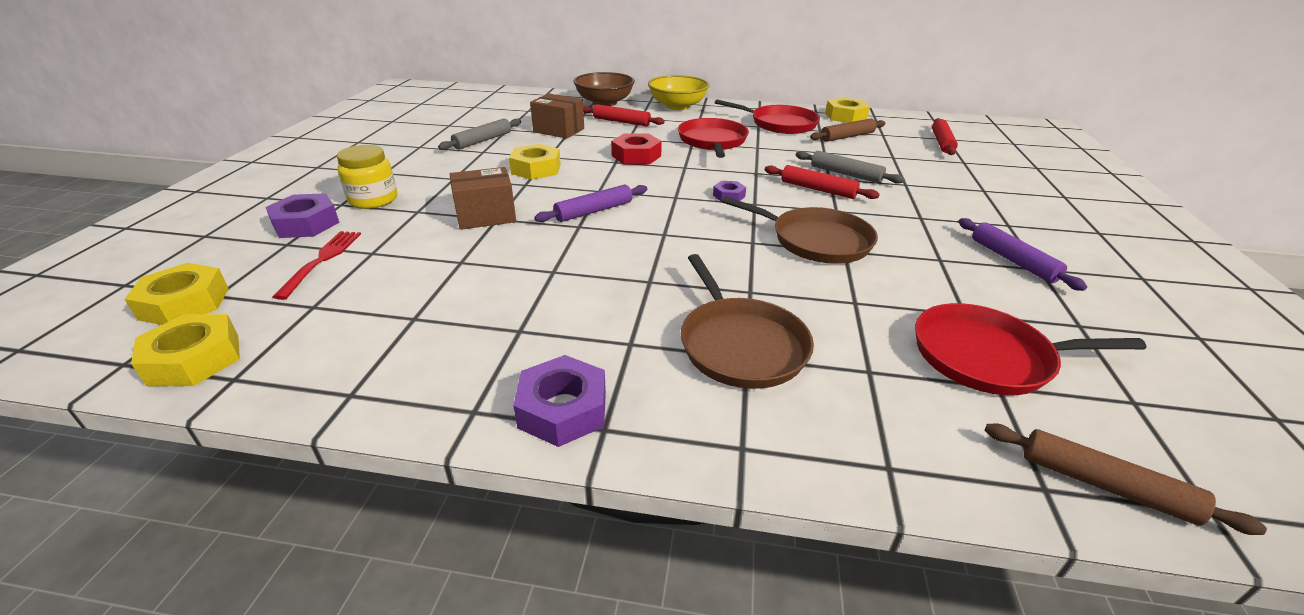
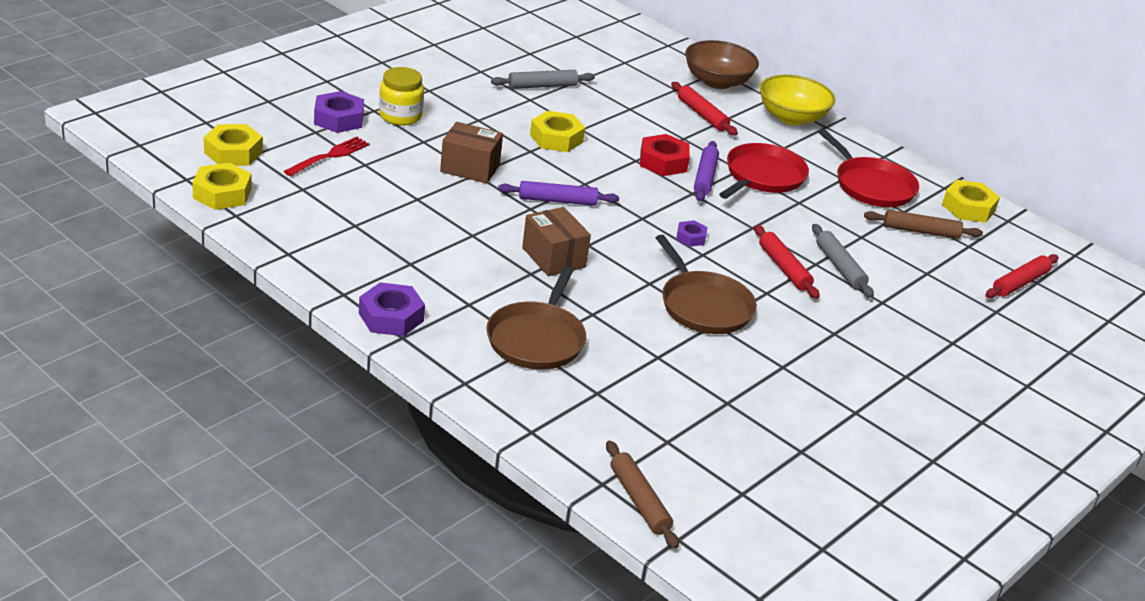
camera: 30 degrees right, 0 degrees up
brown box [530,94,584,138] -> brown box moved to [522,207,591,276]
red pan [915,303,1146,395] -> none
purple rolling pin [958,218,1087,291] -> purple rolling pin moved to [694,141,719,201]

